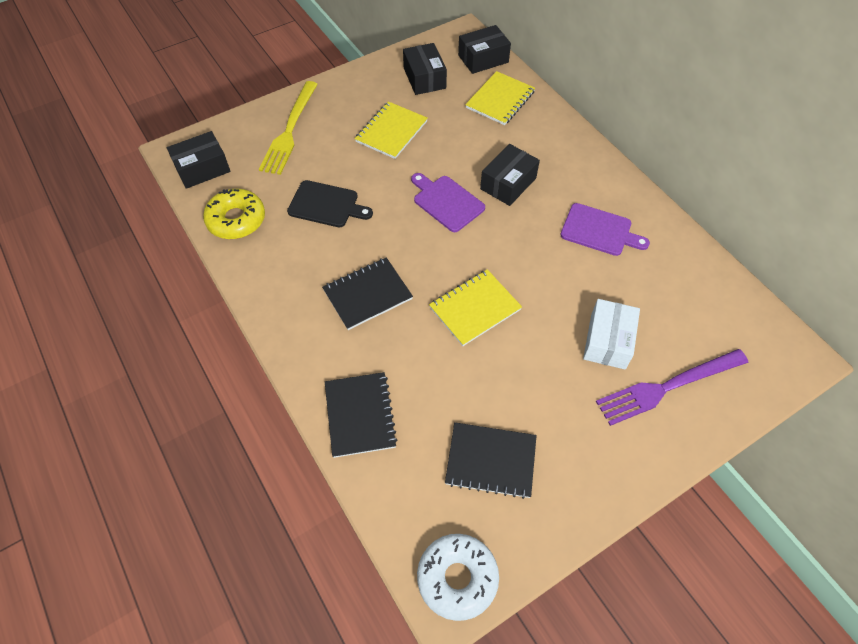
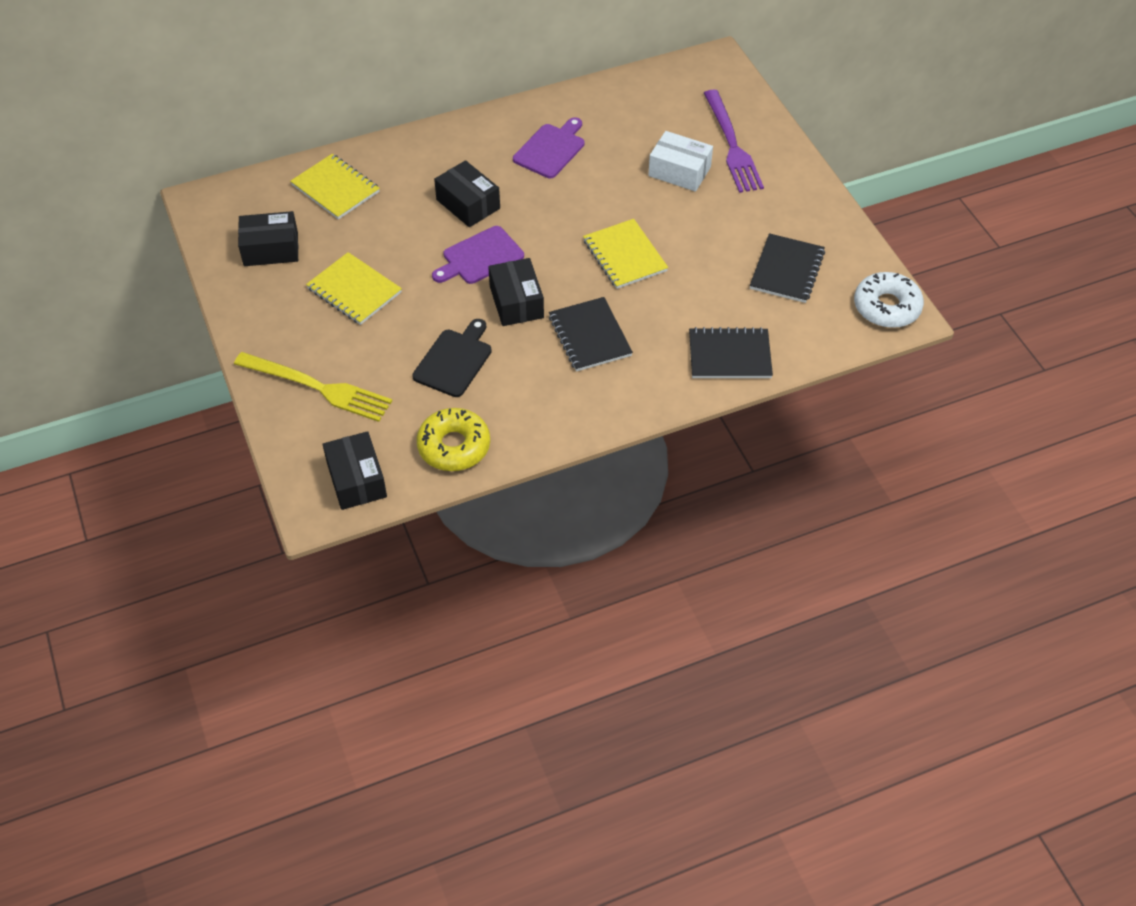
camera: 80 degrees left, 5 degrees down
black box [458,25,511,74] -> black box moved to [488,258,544,326]

